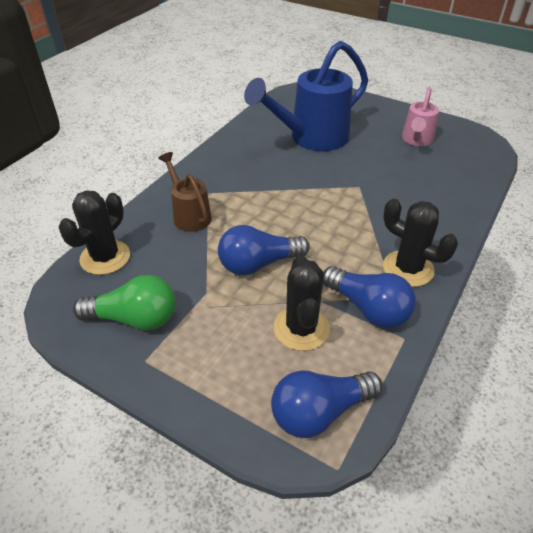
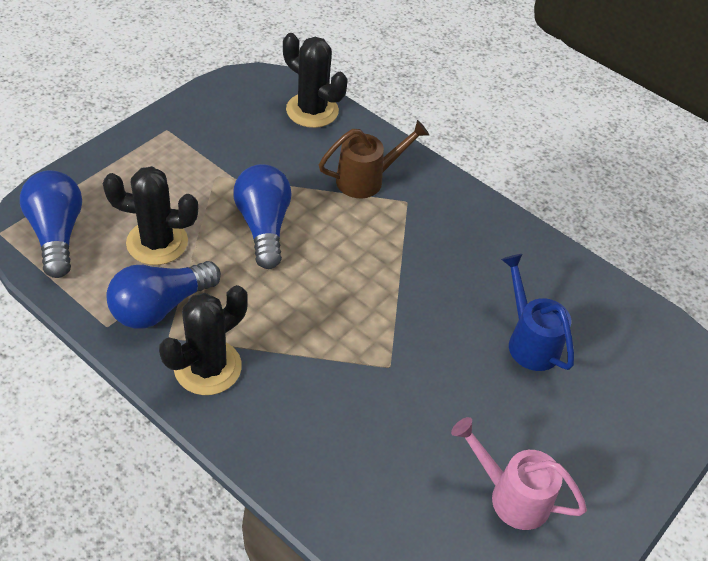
camera: 95 degrees right, 5 degrees up
green light bulb [73,275,175,331] -> none
blue watering can [244,41,368,151] -> blue watering can [501,254,574,371], size x0.54

